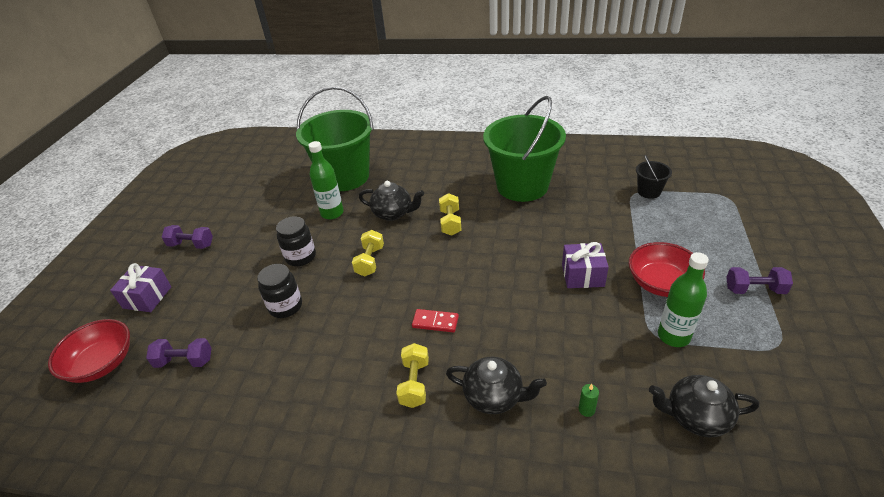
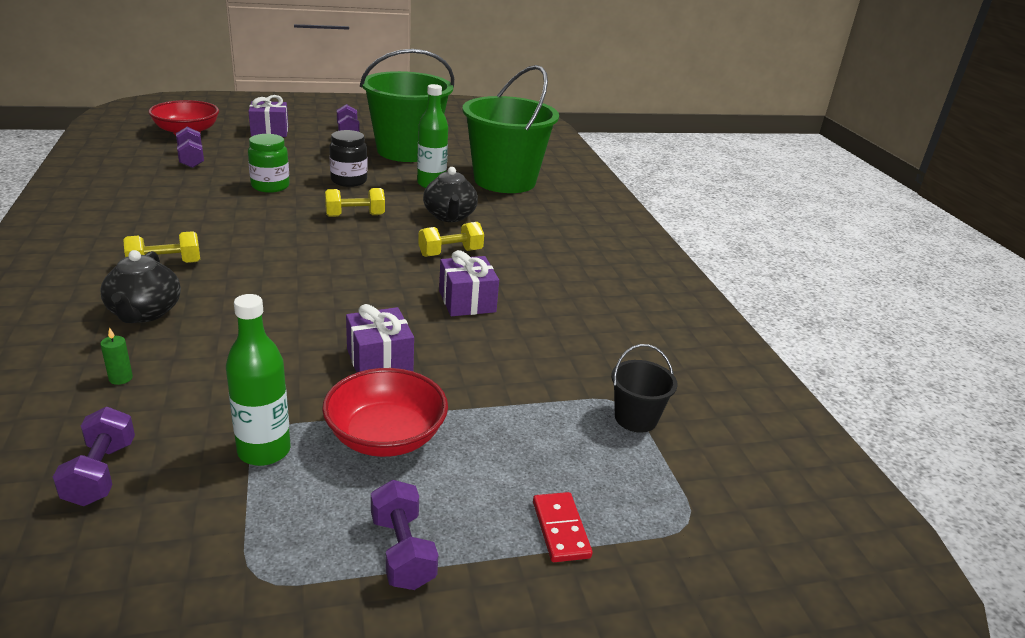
camera: 60 degrees right, 10 degrees down
black jar [257,264,302,318] -> green jar [248,134,290,193]
red domino [412,309,459,332] -> red domino moved to [533,492,592,562]
green bucket [483,96,566,202] -> green bucket moved to [360,49,454,162]
black teapot [649,375,759,437] -> purple dumbbell [53,407,135,506]
none -> purple gift [439,250,499,316]

